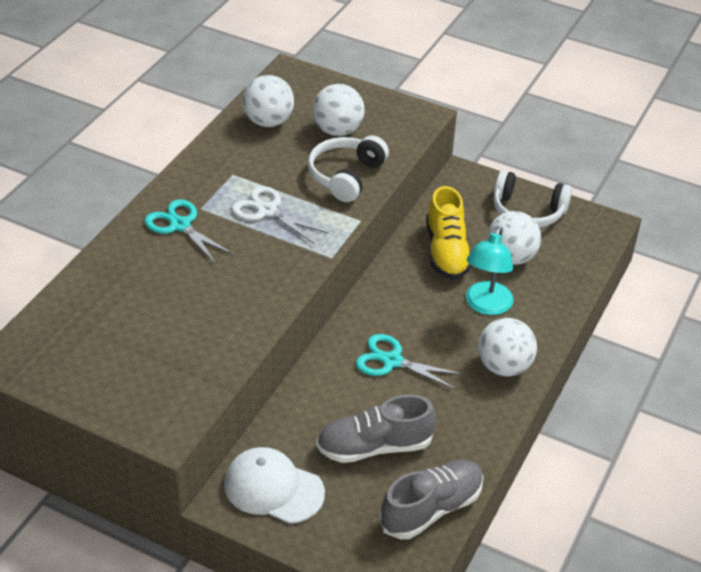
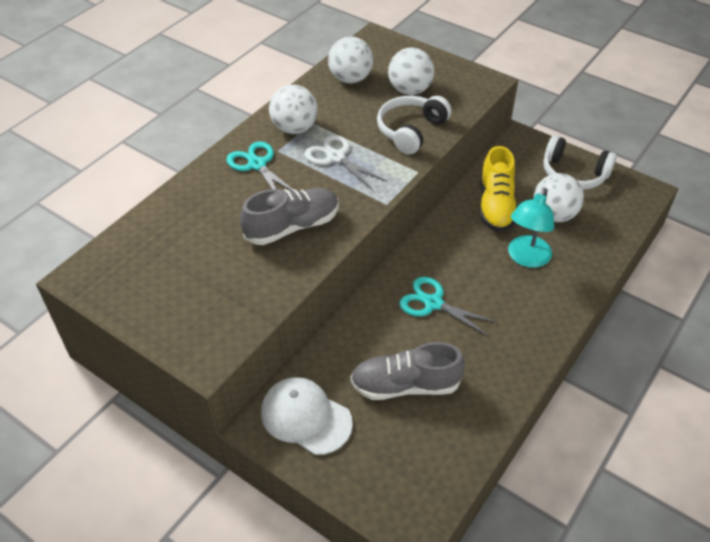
camera: 10 degrees right, 5 degrees up
grey shoe [380,460,483,539] -> grey shoe moved to [240,188,339,245]
white ball [478,318,537,377] -> white ball moved to [269,85,318,134]

